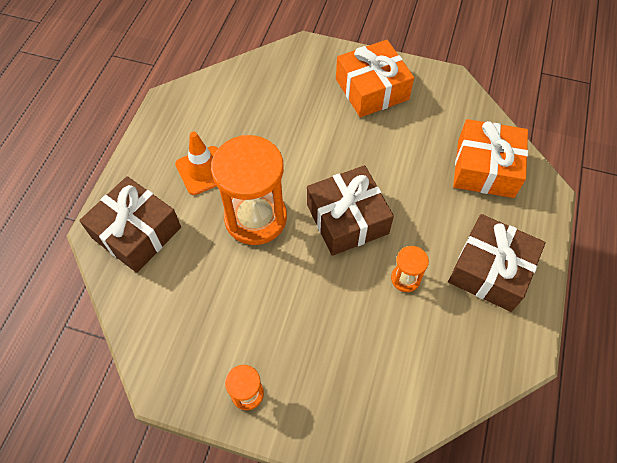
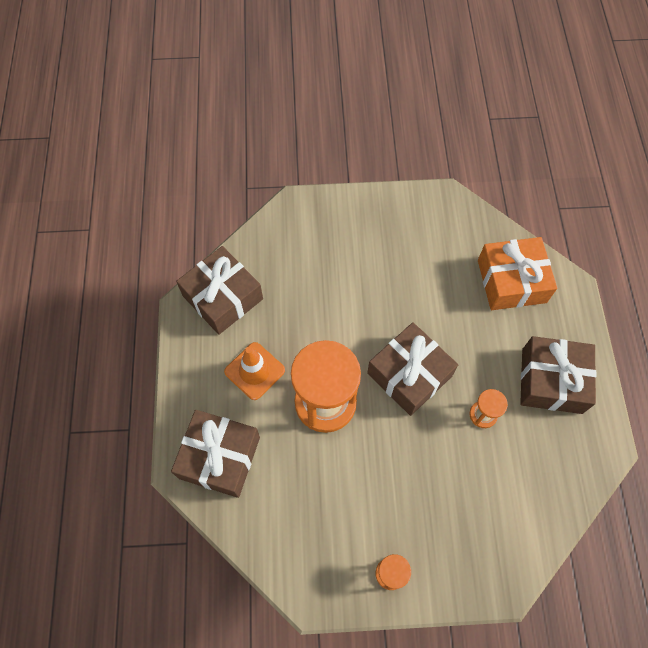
camera: 20 degrees left, 5 degrees up
orange gift [336,40,414,117] -> none
none -> brown gift [176,246,263,335]

